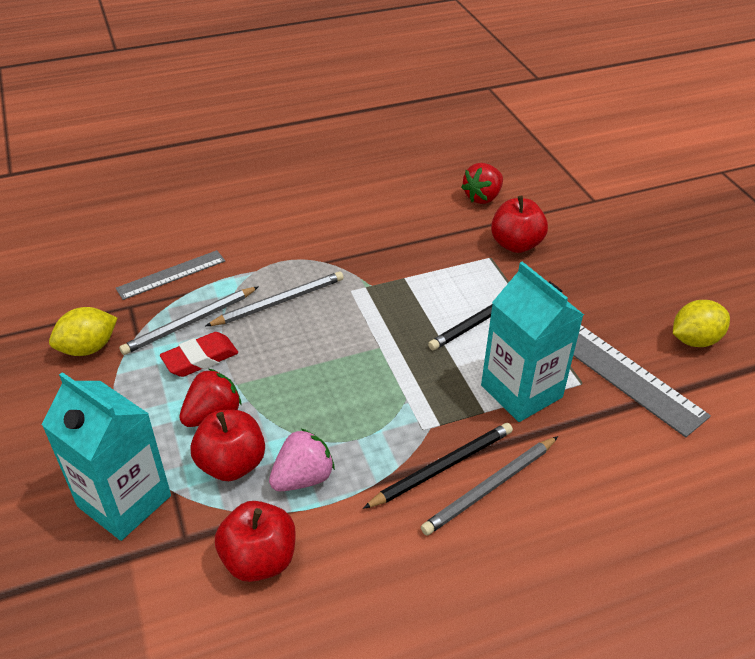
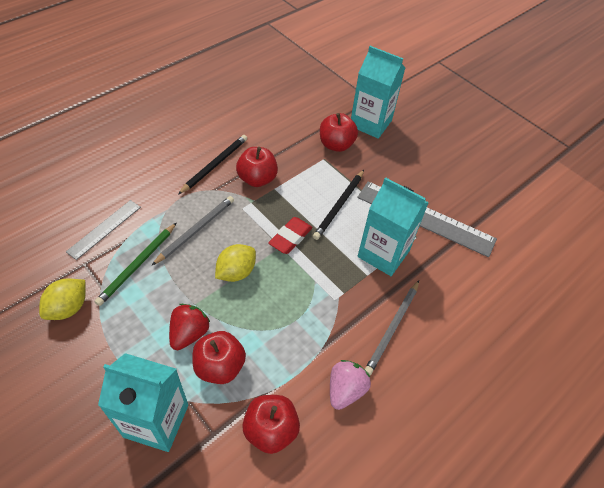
camera: 25 degrees left, 10 degrees up
grey pencil [119,286,259,355] -> green pencil [95,222,177,306]
red eraser [160,332,238,377] -> red eraser moved to [268,217,313,254]
pink strawberry [269,429,335,491] -> pink strawberry moved to [330,360,371,410]
black pencil [363,423,513,509] -> black pencil moved to [178,135,247,195]
red strawberry [461,163,503,204] -> none
yellow lemon [673,300,730,347] -> yellow lemon moved to [215,244,256,282]
none -> red apple [236,147,278,187]
none -> turquoise carton [351,46,405,139]

